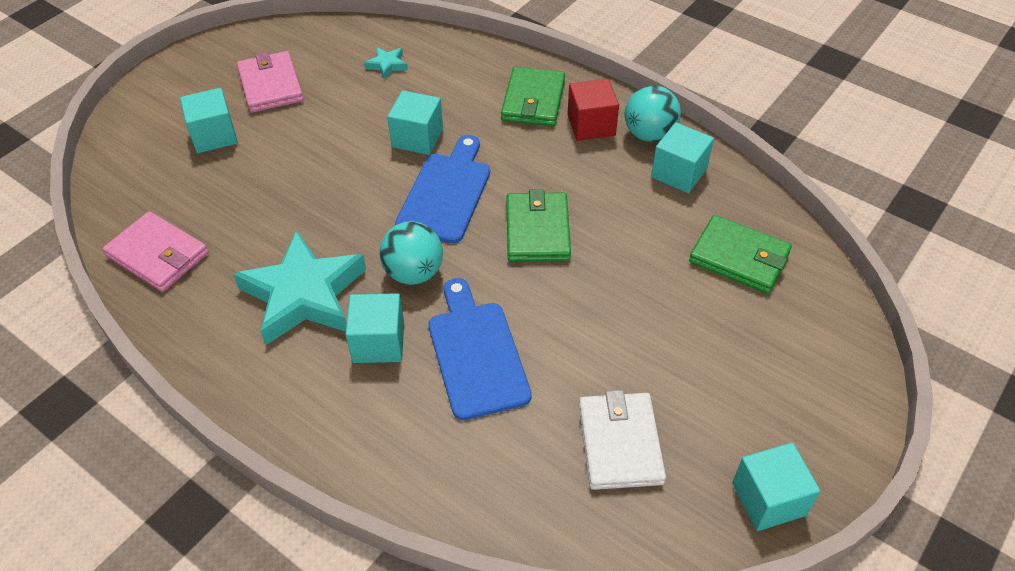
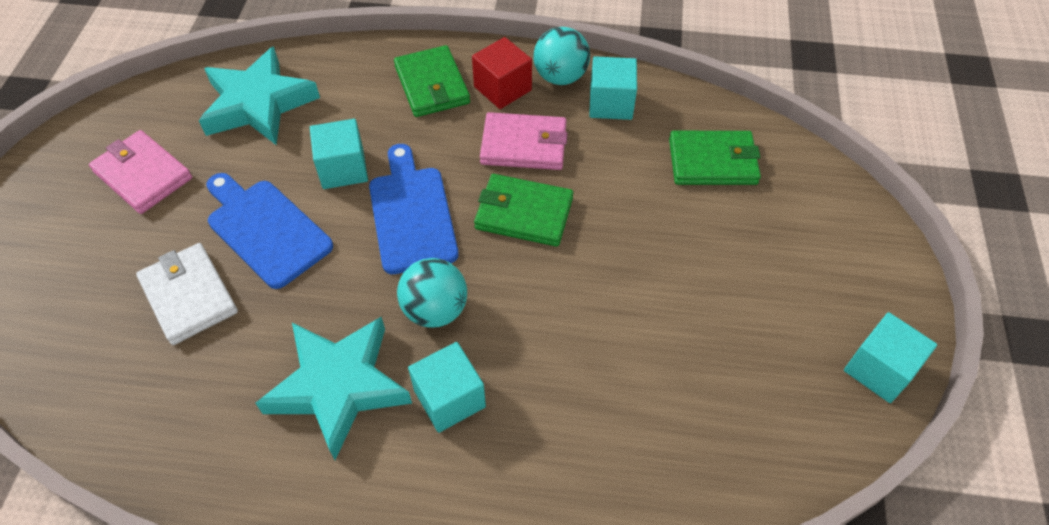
camera: 30 degrees left, 5 degrees up
pink wallet [103,211,209,292] -> pink wallet moved to [480,112,568,170]
turquoise cube [180,88,238,153] -> none
turquoise star [364,47,408,80] -> turquoise star [199,46,320,145], size x2.41
blue cutting board [429,278,532,420] -> blue cutting board moved to [207,173,333,289]
green wallet [506,189,571,262] -> green wallet turned 45 degrees counterclockwise [474,174,573,247]
white wallet [579,390,666,490] -> white wallet moved to [136,243,238,345]

